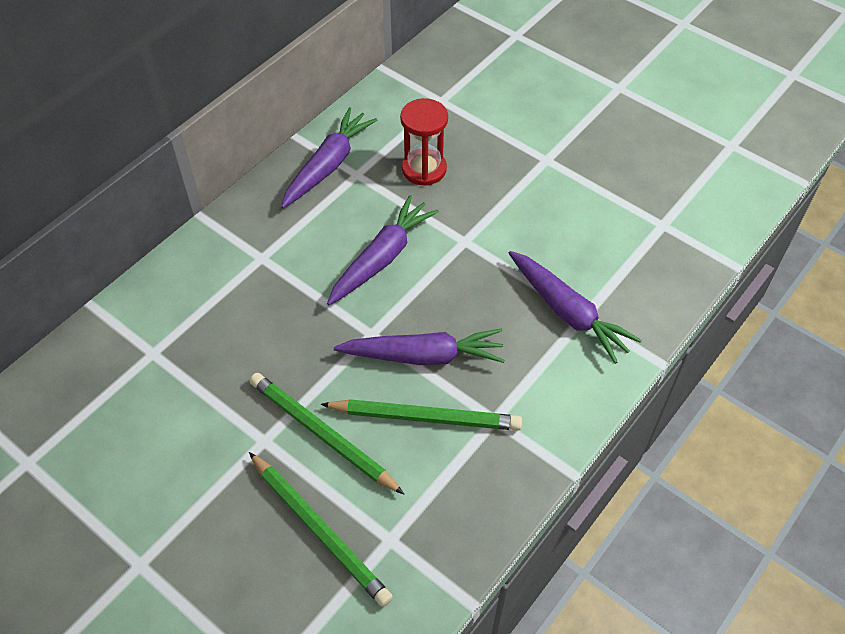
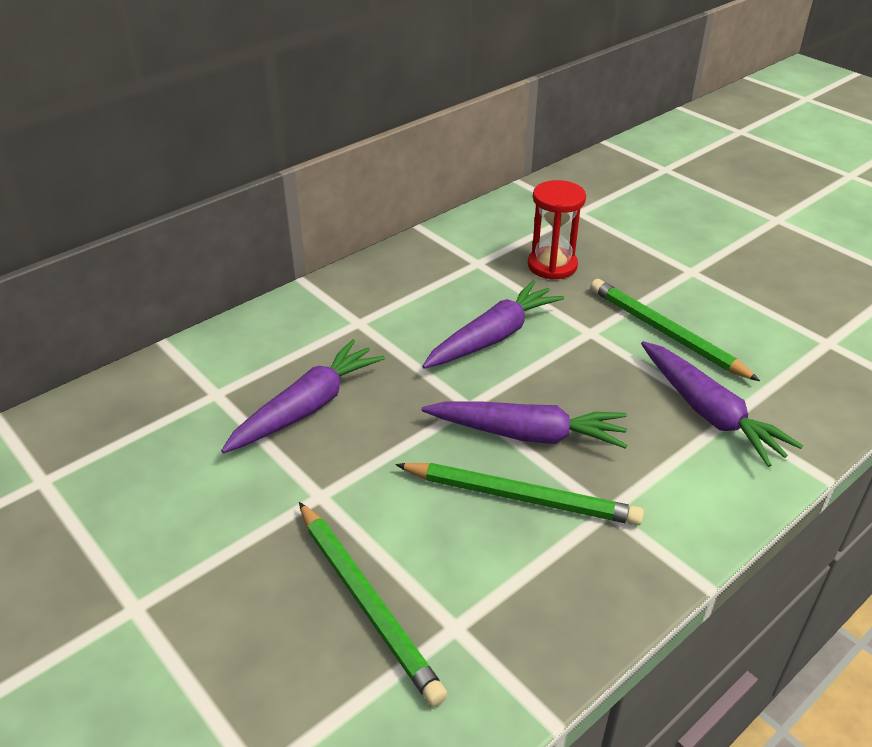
camera: 10 degrees right, 15 degrees down
green pencil [250,373,404,494] -> green pencil moved to [590,279,760,381]
purple carrot [281,107,377,208] -> purple carrot moved to [221,339,385,453]

